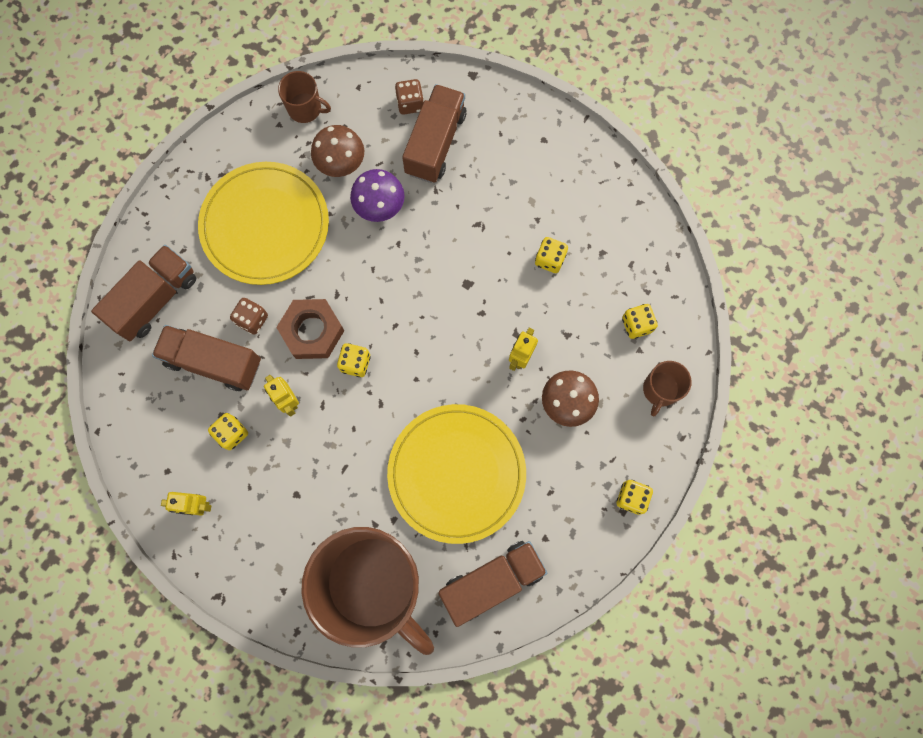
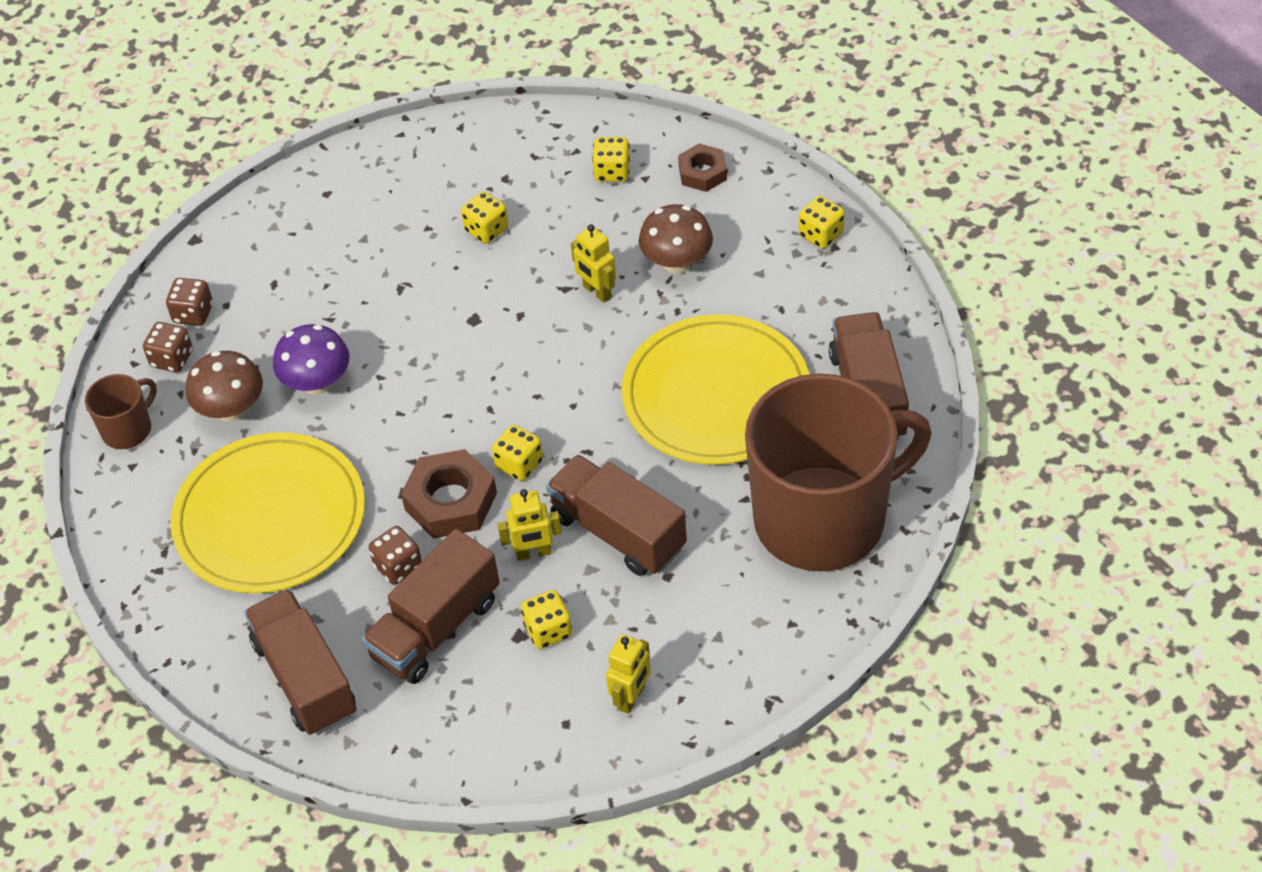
camera: 65 degrees left, 25 degrees down
brown truck [402,84,466,183] -> brown truck moved to [546,455,687,576]
brown mug [643,361,692,417] -> brown nut [678,143,727,192]
none -> brown dice [143,322,193,372]

